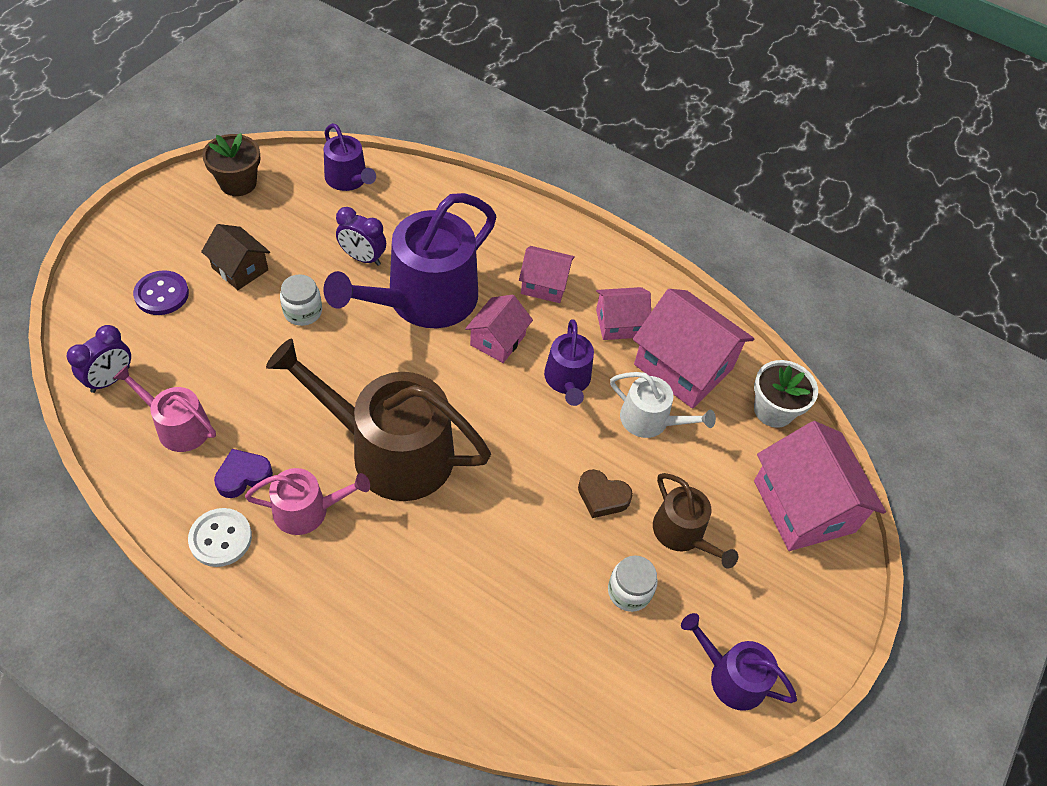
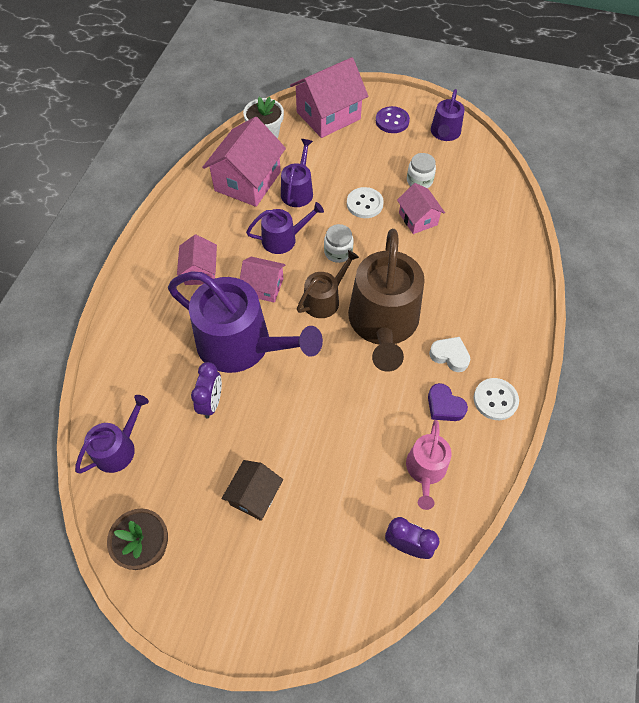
camera: 100 degrees left, 5 degrees up
purple button [133,270,189,315] -> purple button moved to [376,106,410,133]
pink watering can [245,468,370,535] -> white heart [429,337,470,372]
white jar [280,274,322,326] -> white jar moved to [324,224,353,263]
brown heart [578,469,633,518] -> white button [347,187,384,218]
pink house [596,287,651,340] -> pink house moved to [397,183,445,234]
white watering can [610,372,716,438] -> purple watering can [281,139,313,207]
brown watering can [653,473,738,569] -> brown watering can moved to [297,250,359,318]

